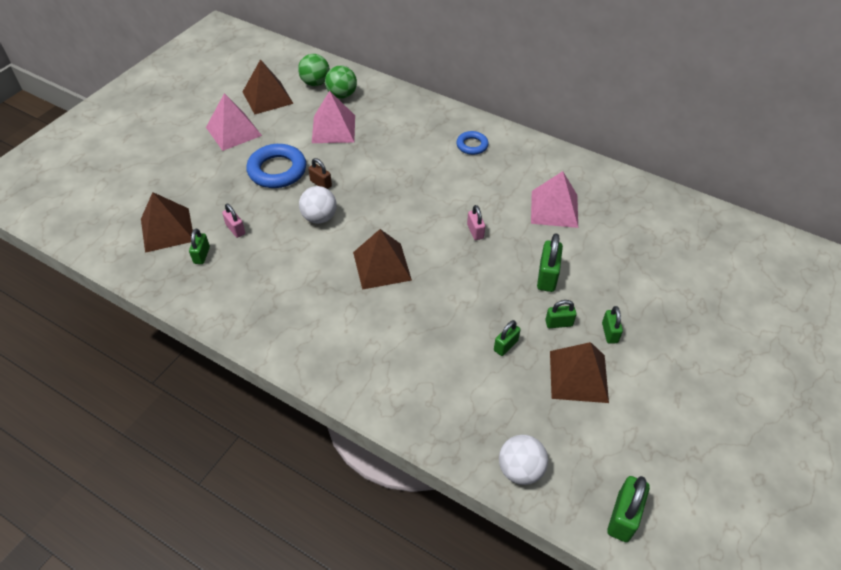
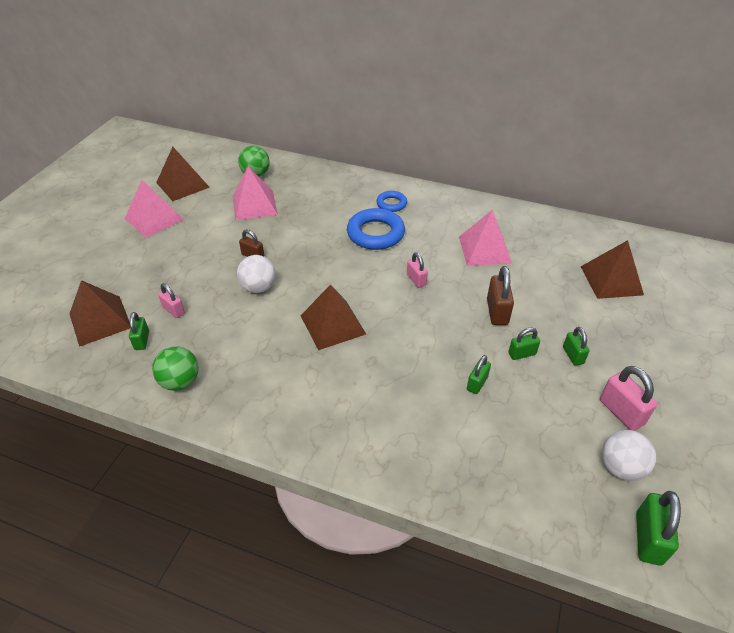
camera: 10 degrees left, 5 degrees down
blue ring [246,144,306,188] -> blue ring moved to [347,208,405,250]
green ball [298,54,330,86] -> green ball moved to [152,346,199,391]
white ball [499,435,548,485] -> white ball moved to [602,430,656,481]
green padlock [537,233,563,292] -> brown padlock [487,266,514,325]
brown pyramid [550,342,609,403] -> brown pyramid moved to [581,240,644,299]
none -> pink padlock [600,366,657,431]

